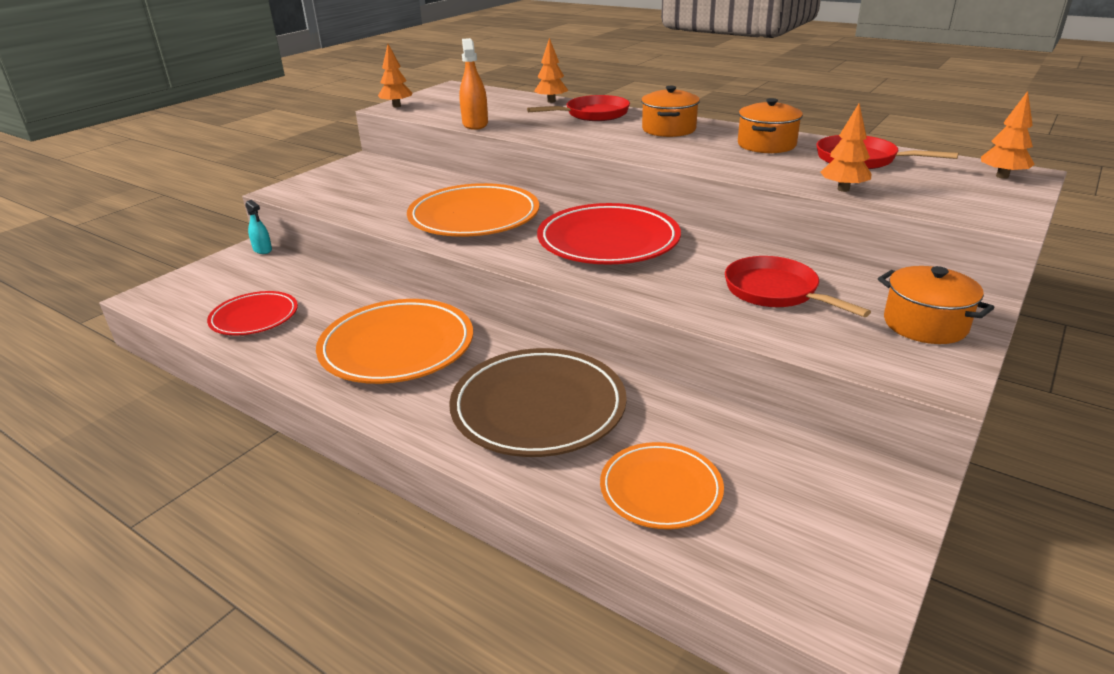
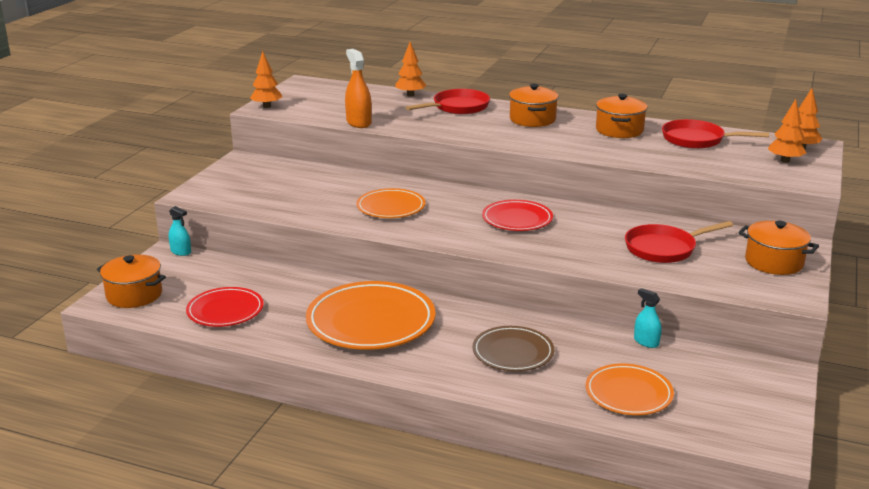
camera: 15 degrees left, 5 degrees down
orange plate [407,183,539,237] -> orange plate [356,188,426,218], size x0.60
brown plate [449,348,627,457] -> brown plate [472,326,554,371], size x0.60
red plate [537,203,681,265] -> red plate [482,200,553,231], size x0.60
red pan [725,256,871,317] -> red pan turned 60 degrees counterclockwise [625,221,733,263]
orange tree [820,104,871,192] -> orange tree moved to [768,99,806,163]
none -> orange pot [97,254,166,308]
none -> turquoise spray bottle [634,288,662,348]

